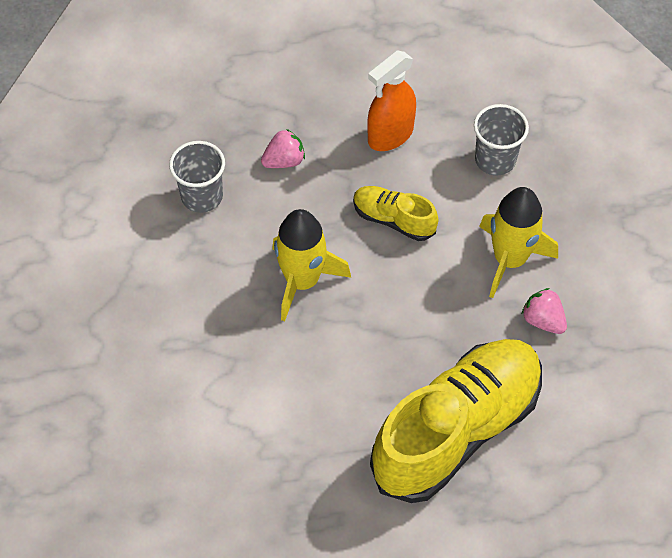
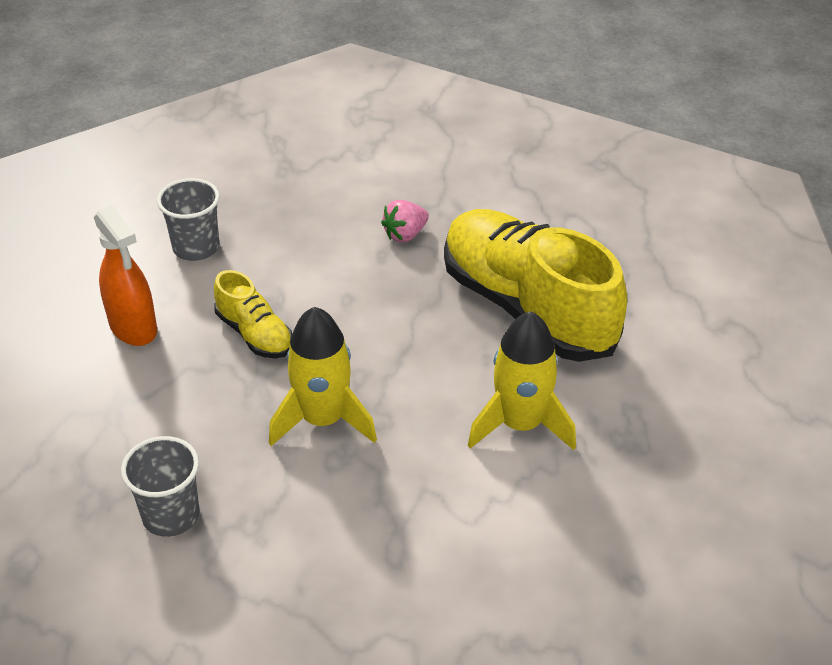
camera: 85 degrees left, 15 degrees down
pink strawberry [261,129,305,168] -> none
yellow shoe [353,186,438,241] -> yellow shoe turned 75 degrees counterclockwise [214,270,292,358]
yellow rocket [479,187,558,298] -> yellow rocket moved to [468,311,576,450]

